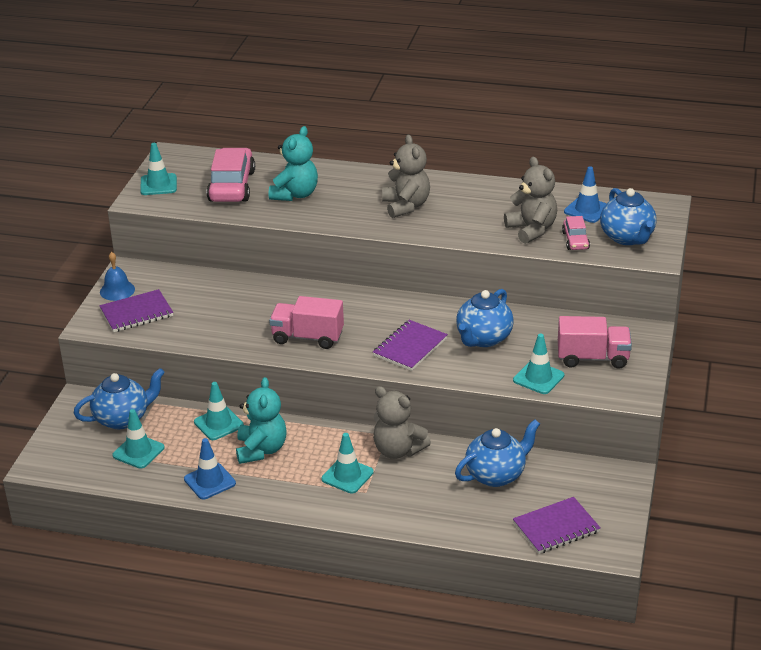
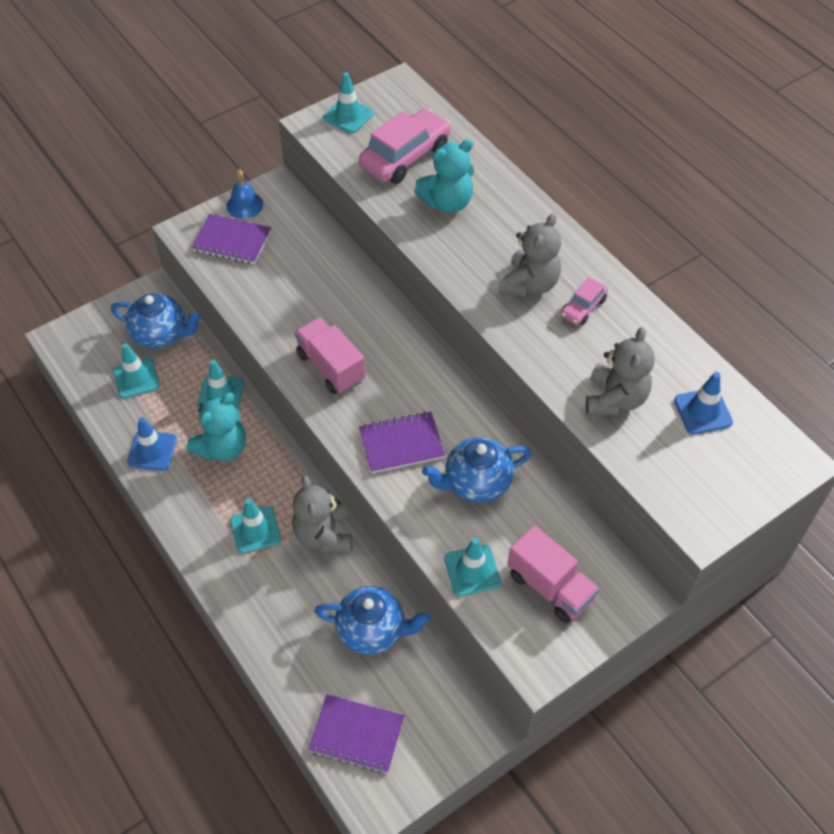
camera: 40 degrees right, 20 degrees up
pink car [562,216,590,250] -> pink car moved to [561,278,608,325]
blue teapot [600,188,657,245] -> none

